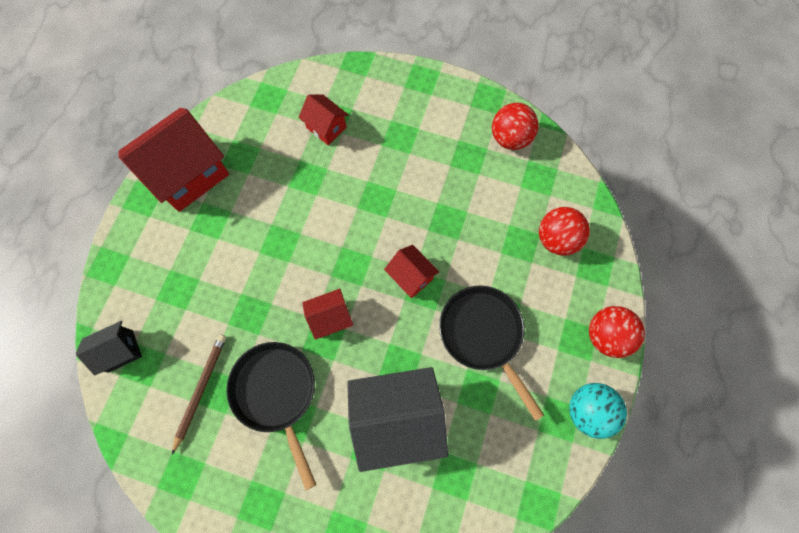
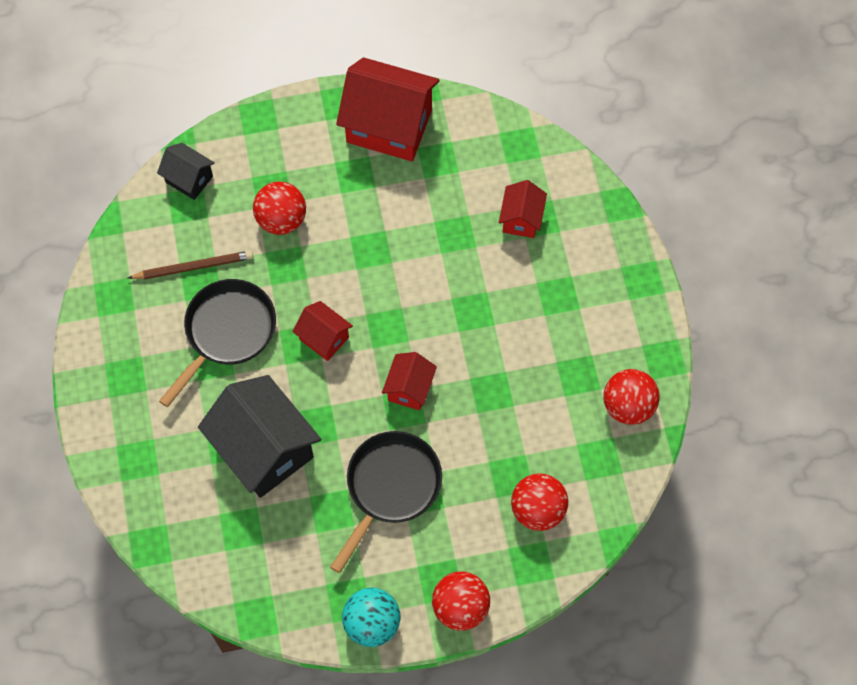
camera: 60 degrees right, 5 degrees down
none -> red ball [253,181,306,235]

